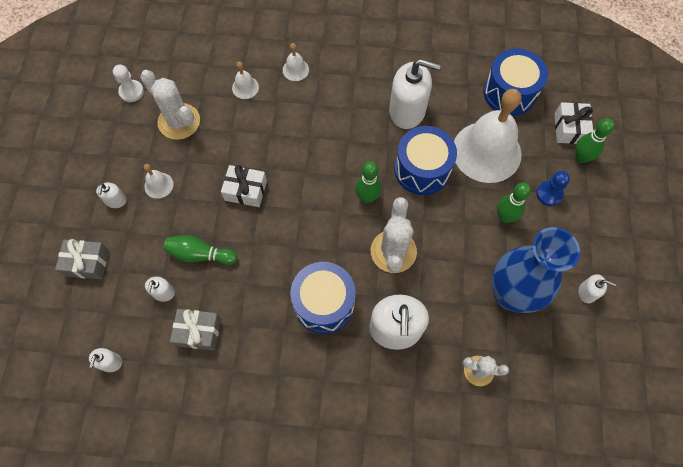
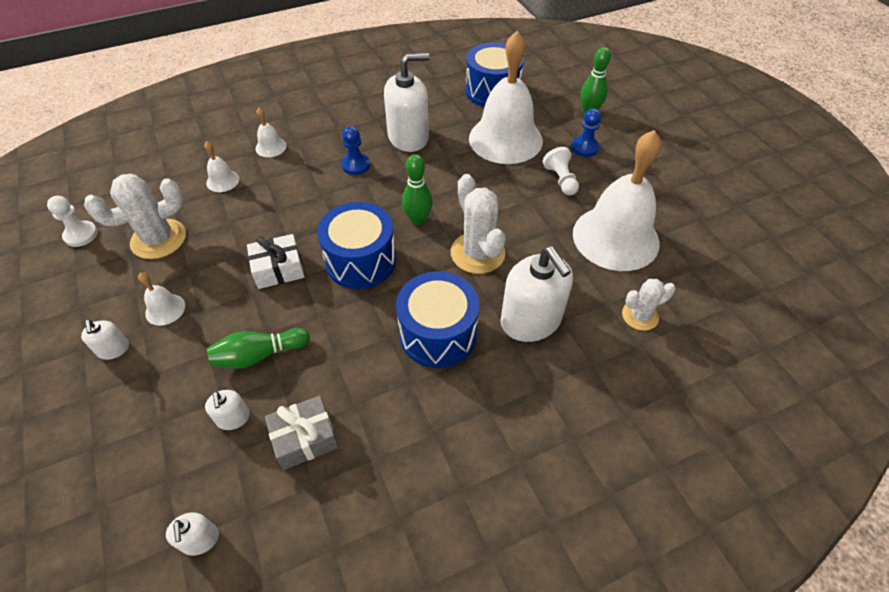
camera: 30 degrees left, 15 degrees down
grey gift [55,239,109,279] -> none
white cactus [140,70,200,140] -> white cactus turned 45 degrees counterclockwise [84,173,186,259]
blue drum [395,126,457,195] -> blue drum moved to [317,202,396,289]
blue vase [492,227,580,313] -> white bell [573,130,661,271]
green bowling pin [497,183,531,223] -> white pawn [543,147,579,196]
white gift [555,102,593,144] -> none
white soap dispenser [578,274,616,303] -> none
none -> blue pawn [341,126,370,175]

